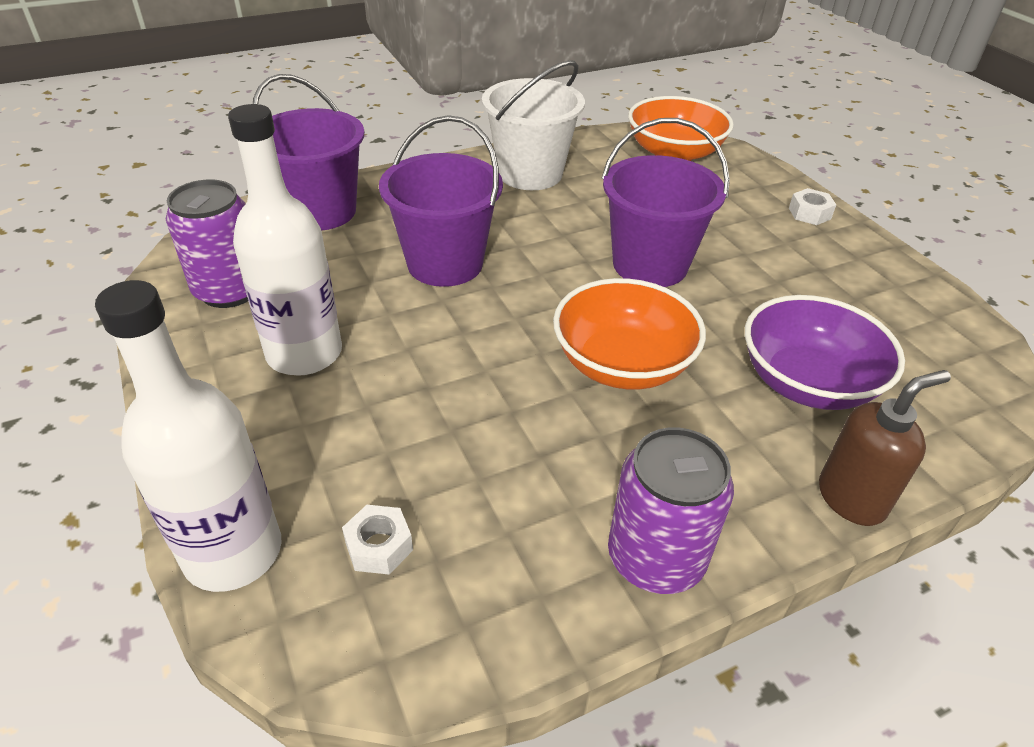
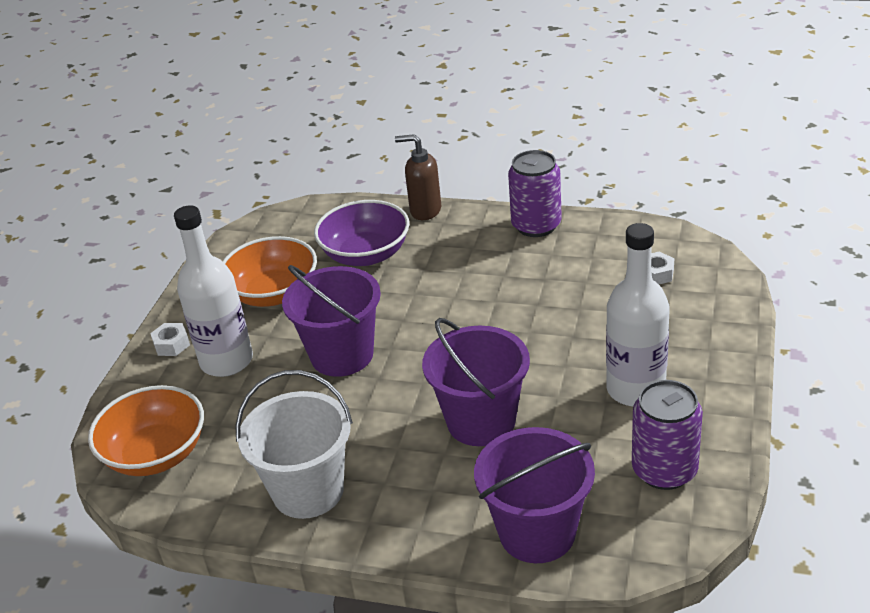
camera: 135 degrees left, 5 degrees down
white bottle [95,280,281,592] -> white bottle moved to [174,205,253,377]
orange bowl [553,278,706,390] -> orange bowl moved to [223,236,317,307]

